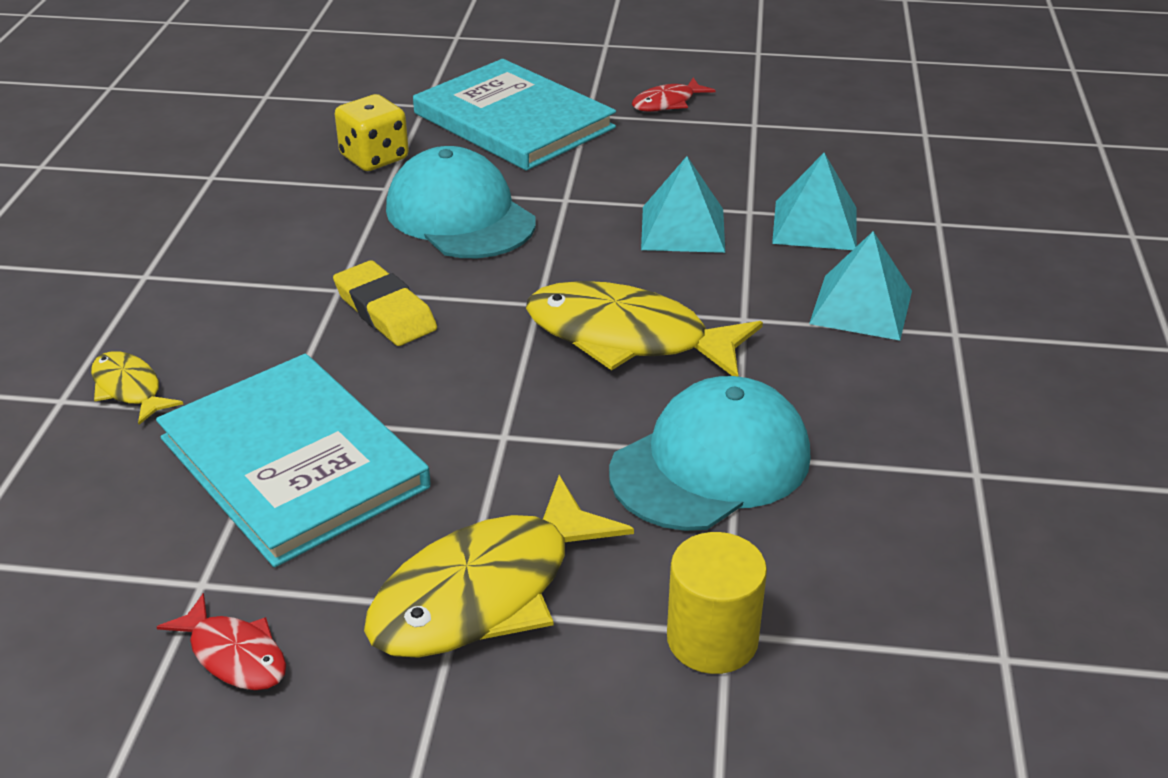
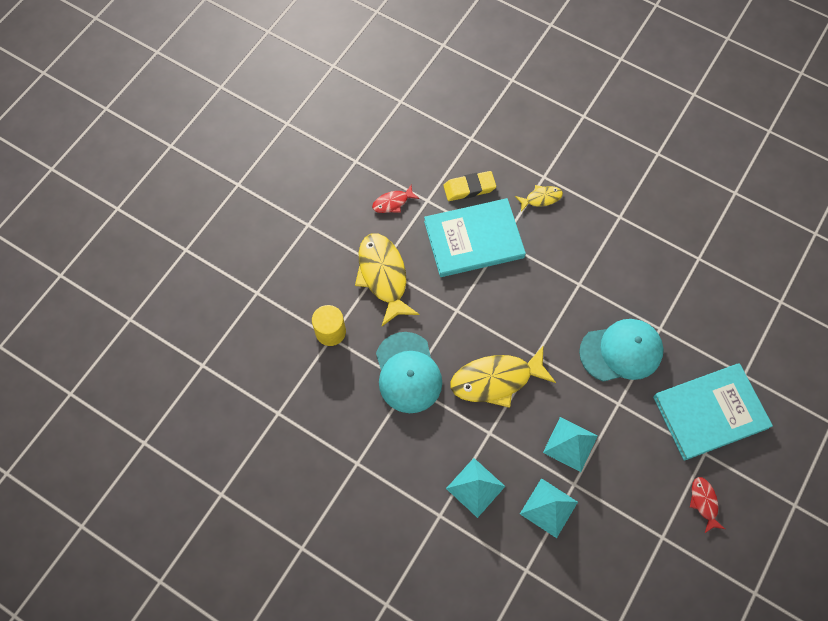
camera: 115 degrees right, 30 degrees up
yellow eraser [333,260,437,346] -> yellow eraser moved to [443,171,496,201]
yellow dice [335,94,409,171] -> none
yellow fish [526,281,763,376] -> yellow fish turned 150 degrees counterclockwise [451,345,556,408]

